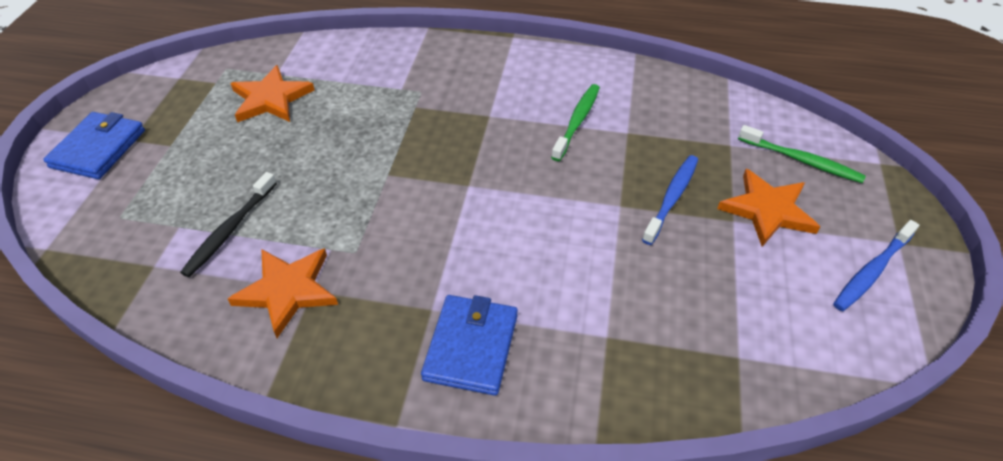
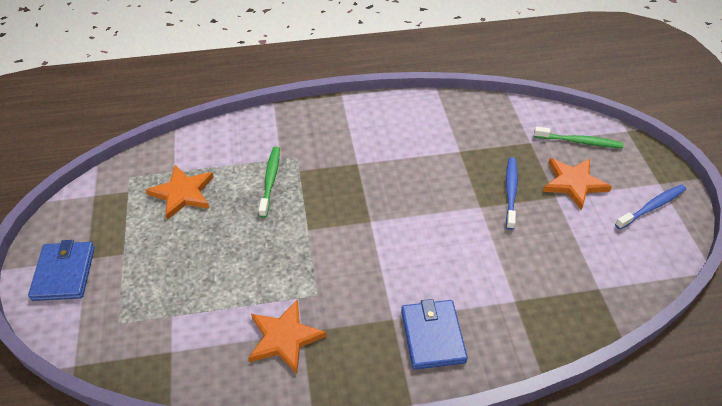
camera: 20 degrees left, 0 degrees up
black toothbrush [180,172,277,277] -> none
green toothbrush [551,84,600,161] -> green toothbrush moved to [259,147,280,218]
blue toothbrush [833,220,919,311] -> blue toothbrush turned 150 degrees counterclockwise [615,184,686,229]

